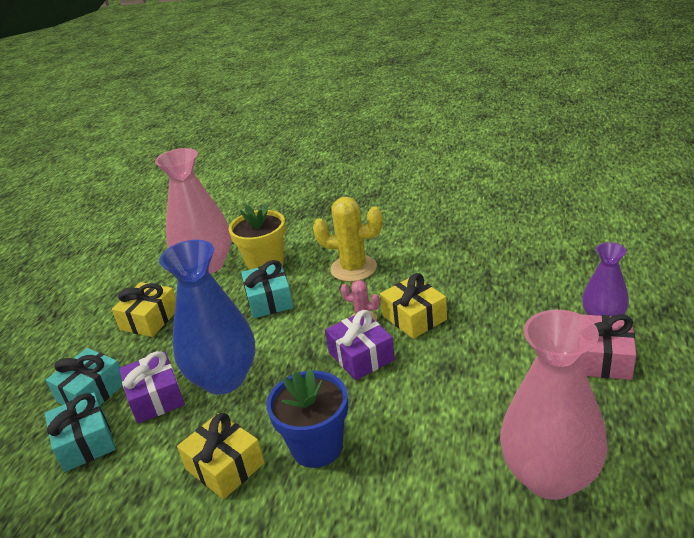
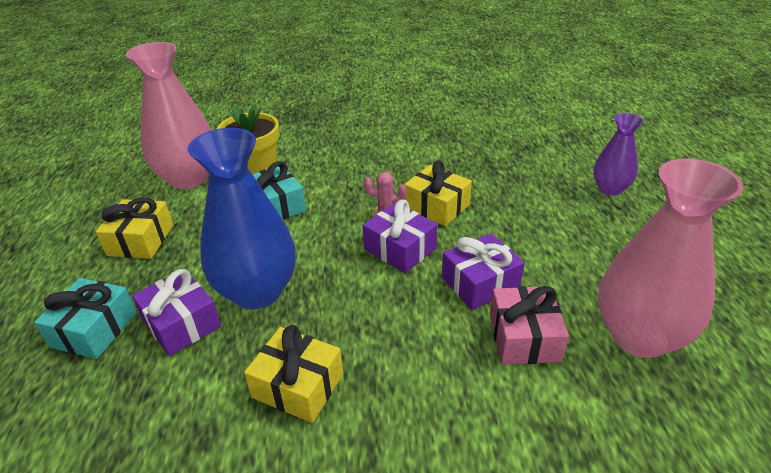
camera: 20 degrees left, 5 degrees up
turquoise gift [45,392,116,472] -> none
blue flower pot [266,369,348,468] -> none
yellow cactus [313,197,383,282] -> none
pink gift [581,314,636,380] -> pink gift moved to [490,286,569,365]
none -> purple gift [442,233,525,310]

